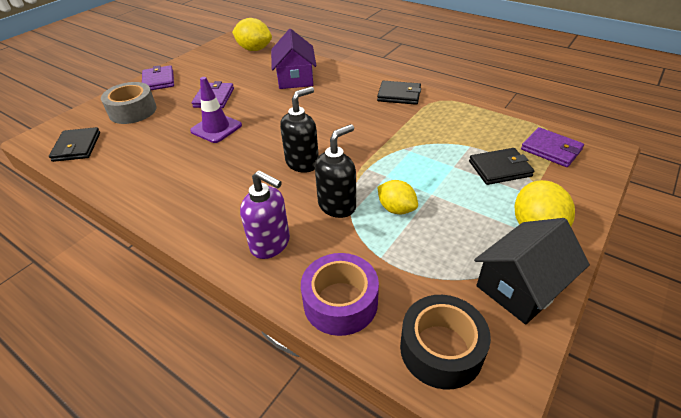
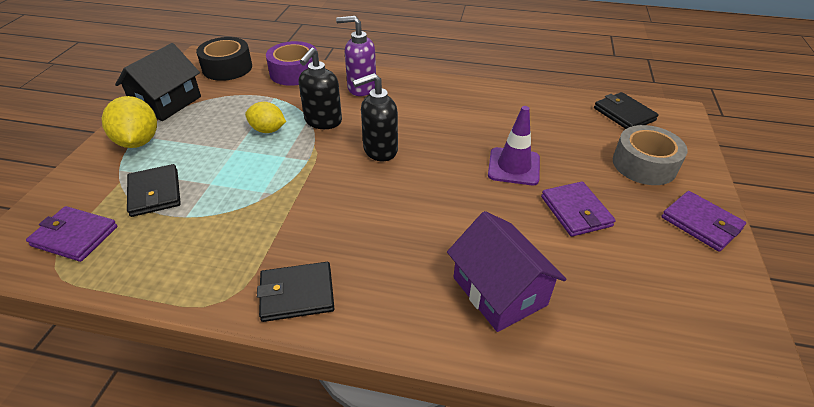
camera: 155 degrees right, 0 degrees up
yellow lemon [232,18,272,51] -> none
black soap dispenser [280,87,319,173] -> black soap dispenser turned 45 degrees clockwise [353,73,398,161]
black wallet [469,148,534,185] -> black wallet turned 75 degrees counterclockwise [127,164,181,217]

